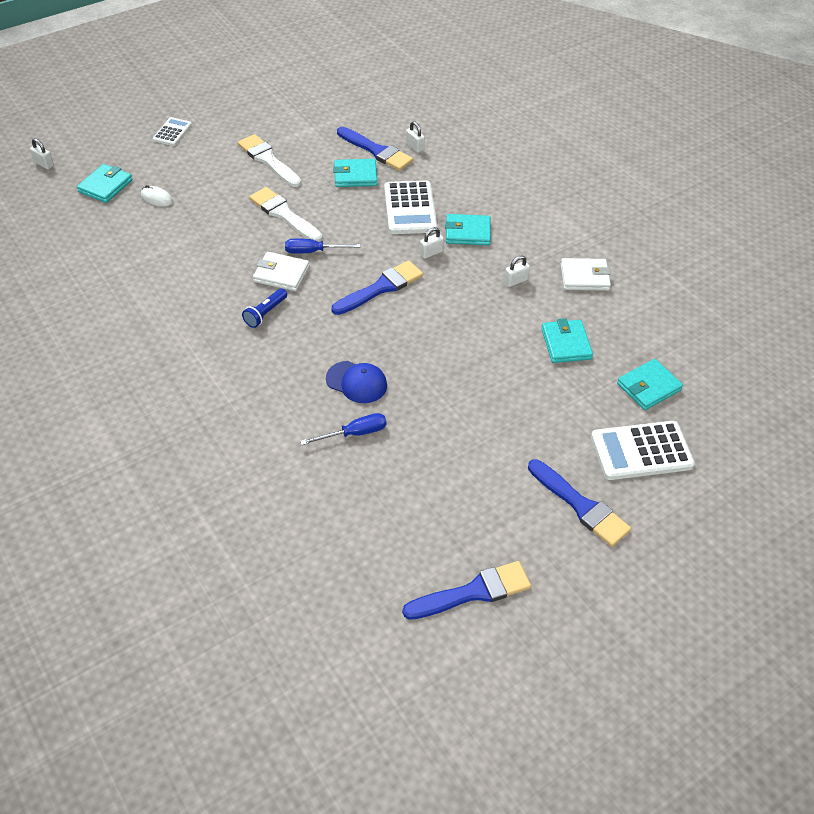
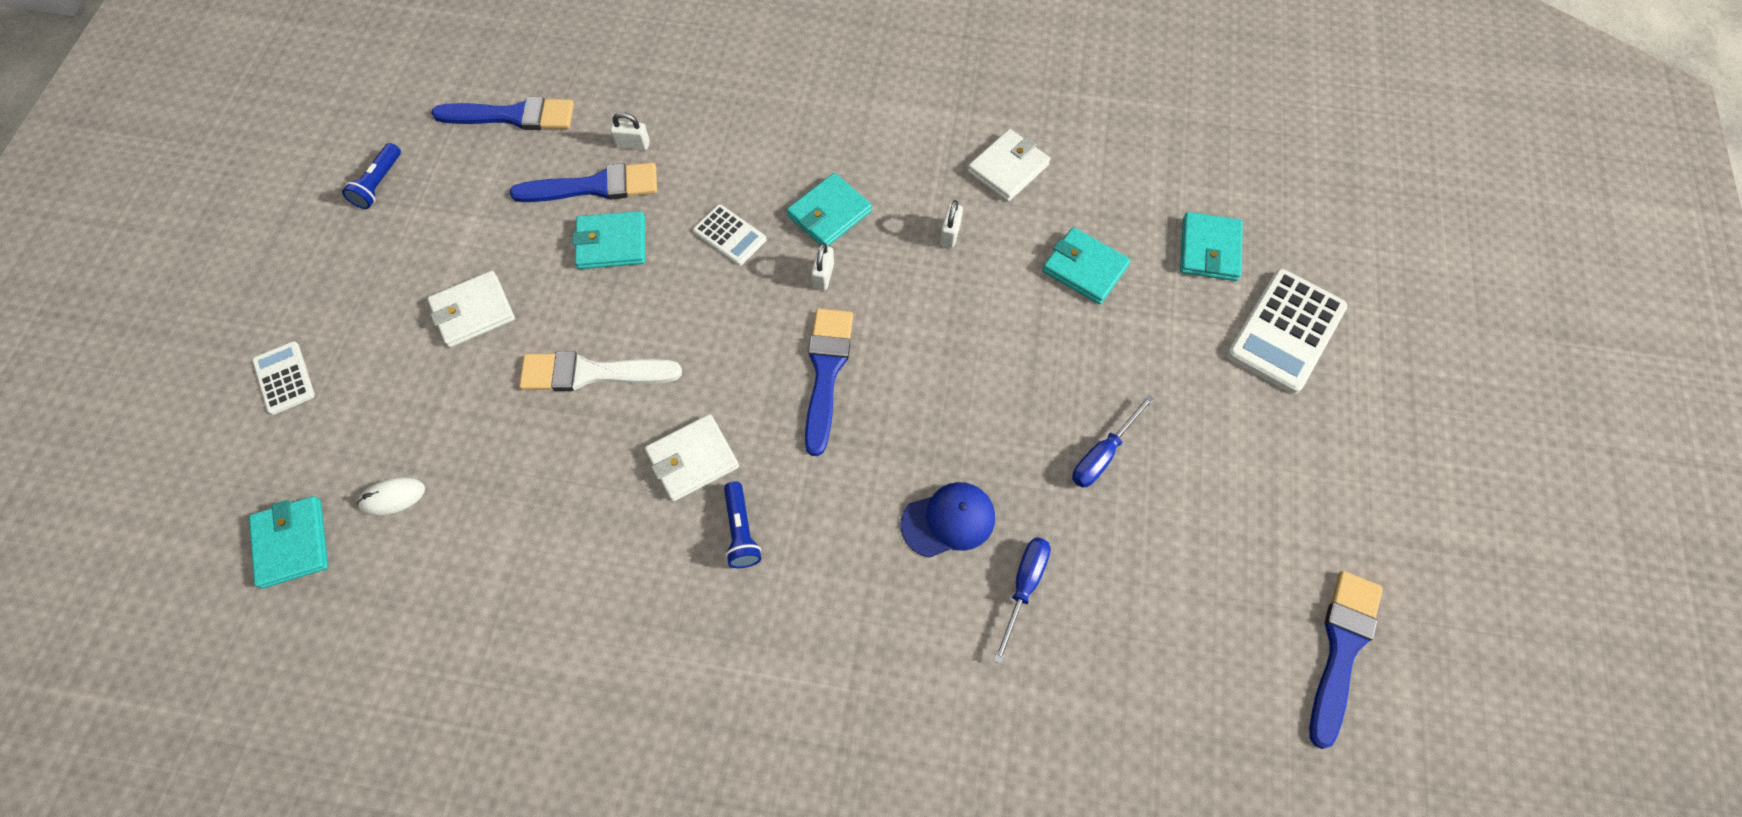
camera: 45 degrees left, 15 degrees up
white padlock [30,138,54,169] -> none
white brush [238,134,301,187] -> white wallet [427,271,515,347]
blue screwdriver [285,239,361,254] -> blue screwdriver moved to [1072,395,1154,488]
turquoise wallet [333,159,377,187] -> turquoise wallet turned 45 degrees clockwise [572,211,645,269]
white calculator [384,181,437,234] -> white calculator [693,204,766,266], size x0.56
blue brush [528,459,631,547] -> blue brush moved to [431,97,574,130]
none -> blue flashlight [342,143,401,209]

